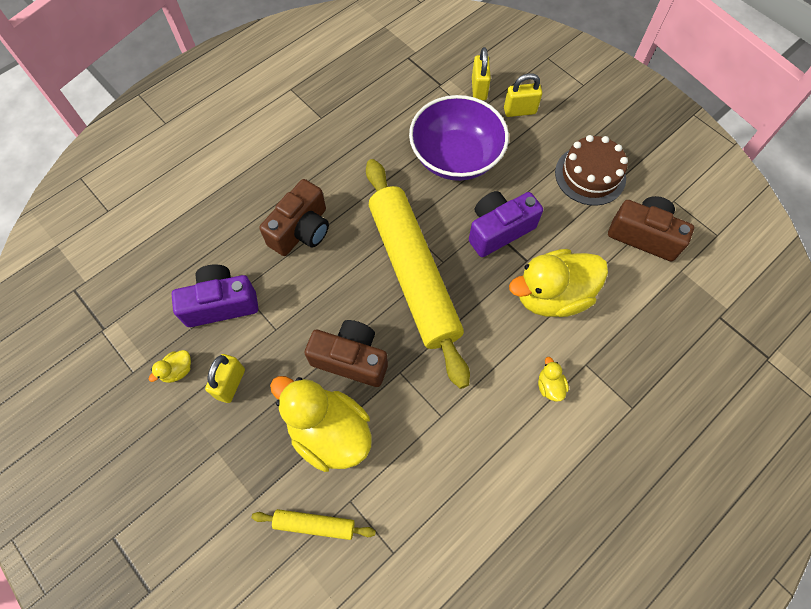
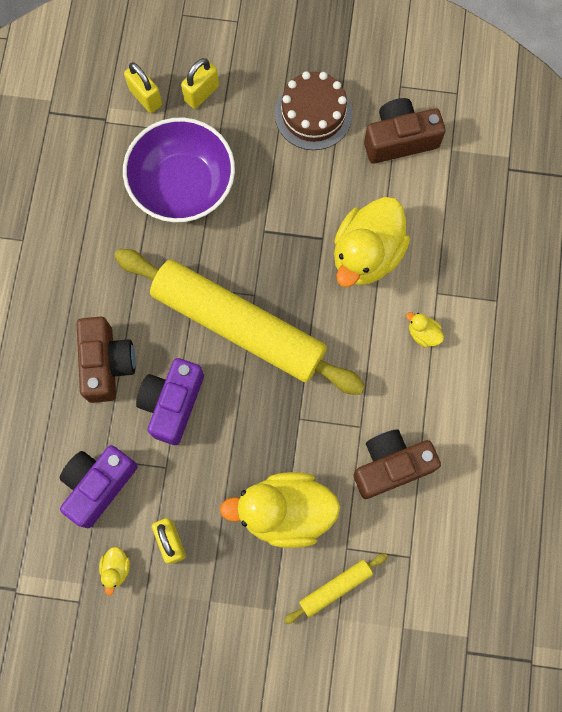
camera: 40 degrees left, 10 degrees up
brown camera [304,320,388,387] -> brown camera moved to [353,429,441,499]
purple camera [469,191,543,257] -> purple camera moved to [136,358,204,445]

